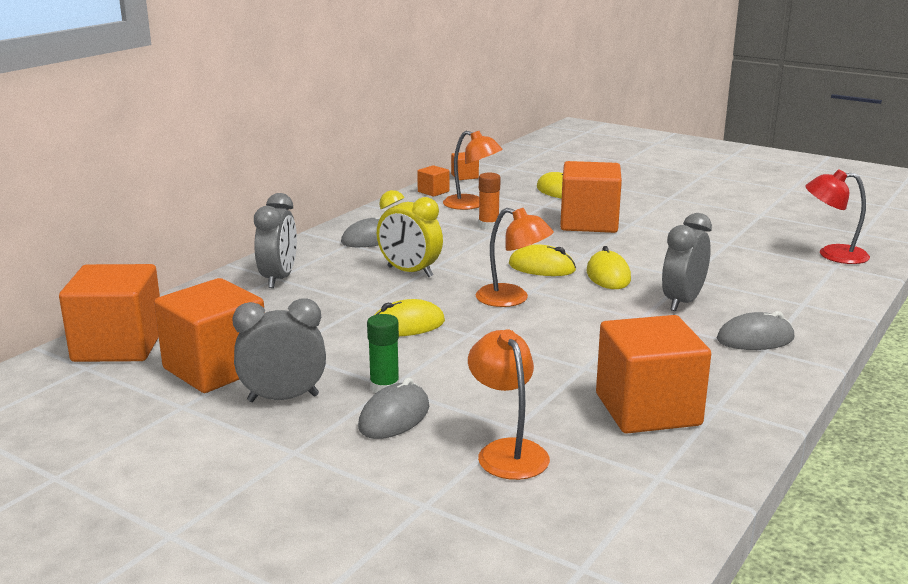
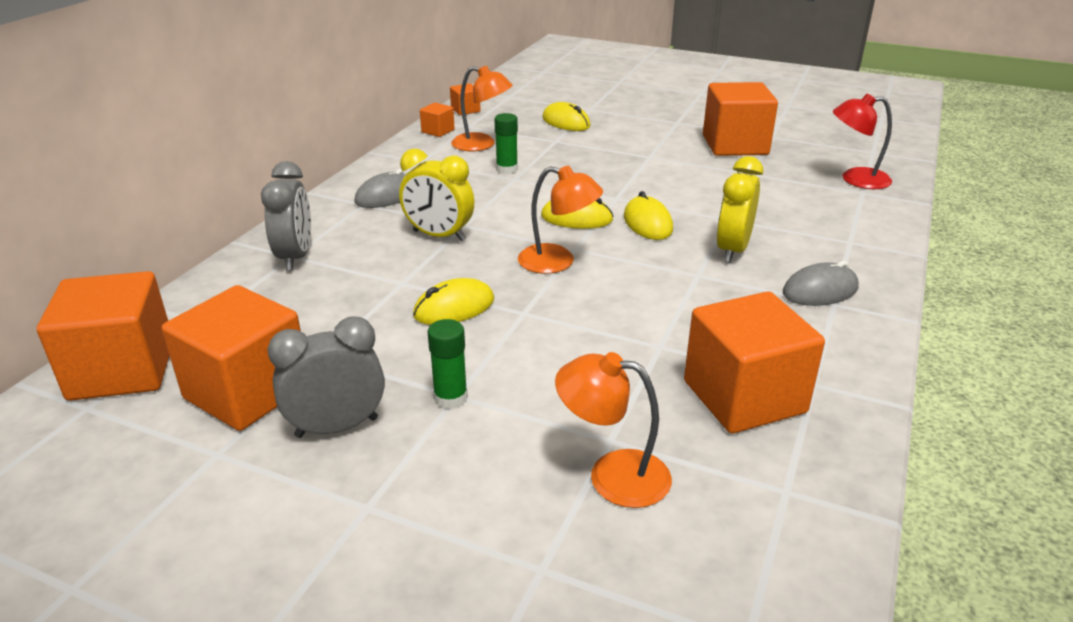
camera: 10 degrees left, 10 degrees up
grey mouse [358,377,429,439] -> none
orange lamp [468,329,550,480] -> orange lamp turned 45 degrees counterclockwise [555,352,672,508]
orange glue stick [479,173,501,229] -> green glue stick [494,113,518,174]
orange cube [560,161,622,233] -> orange cube moved to [703,82,778,156]
grey clock [662,213,712,311] -> yellow clock [716,156,763,263]

